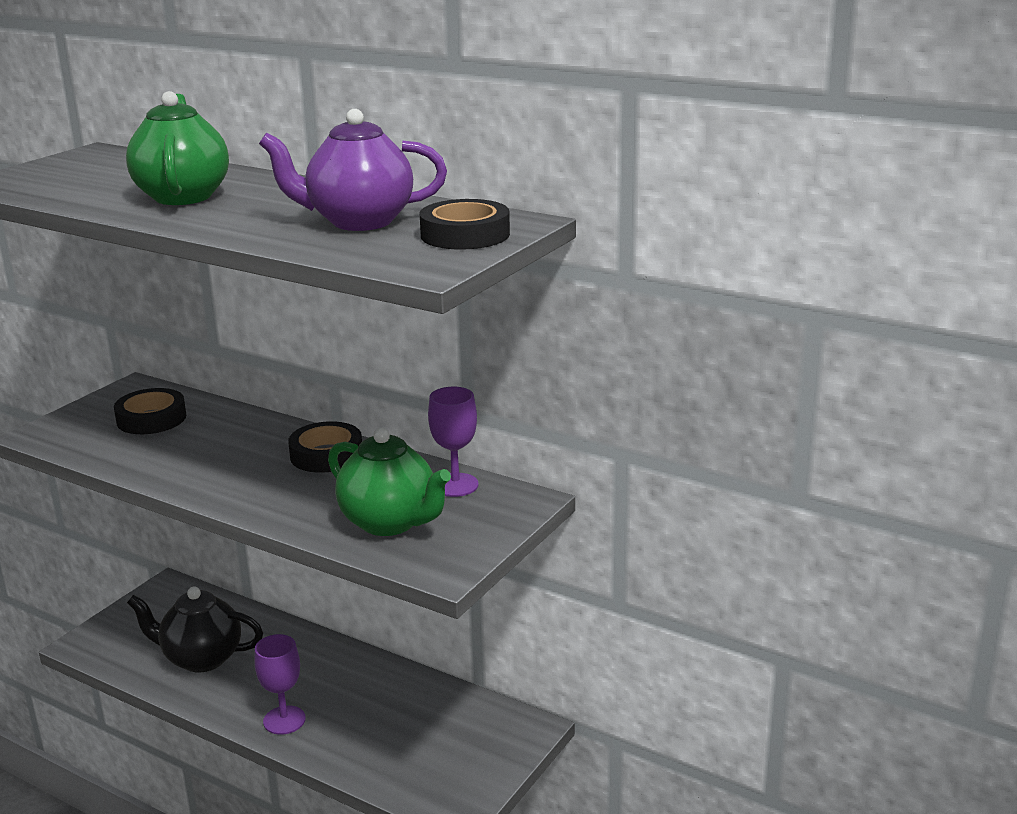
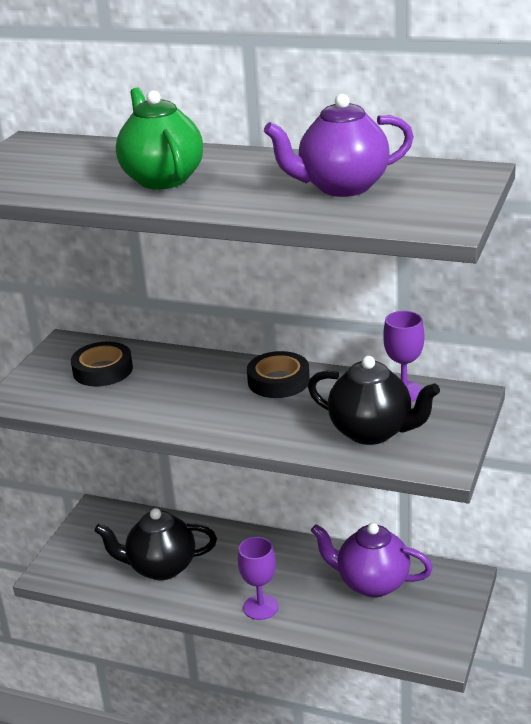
camera: 10 degrees left, 5 degrees up
green teapot [328,428,451,536] -> black teapot [308,356,440,445]
black tape [419,199,510,250] -> none
none -> purple teapot [311,523,433,597]

